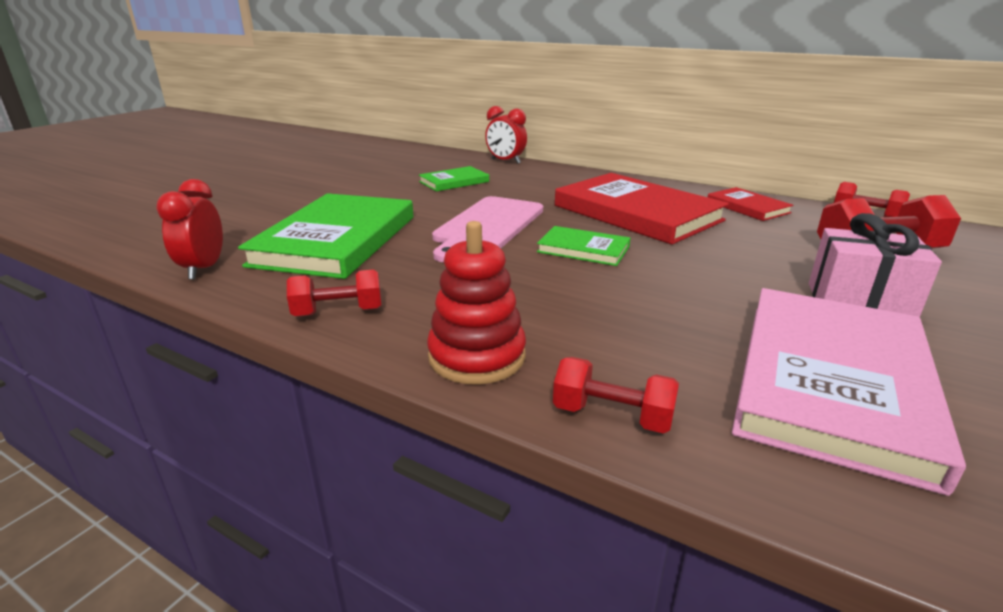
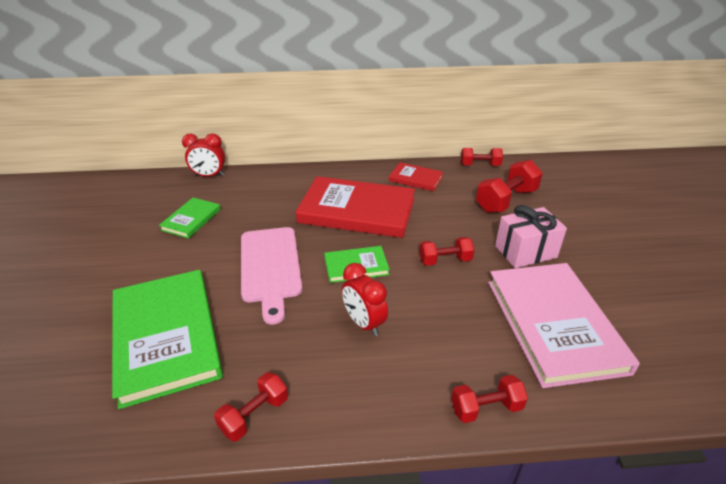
camera: 35 degrees left, 10 degrees up
red clock [156,179,223,280] -> red clock moved to [342,263,388,336]
red stacking toy [427,221,526,384] -> none
none -> red dumbbell [419,237,474,266]

